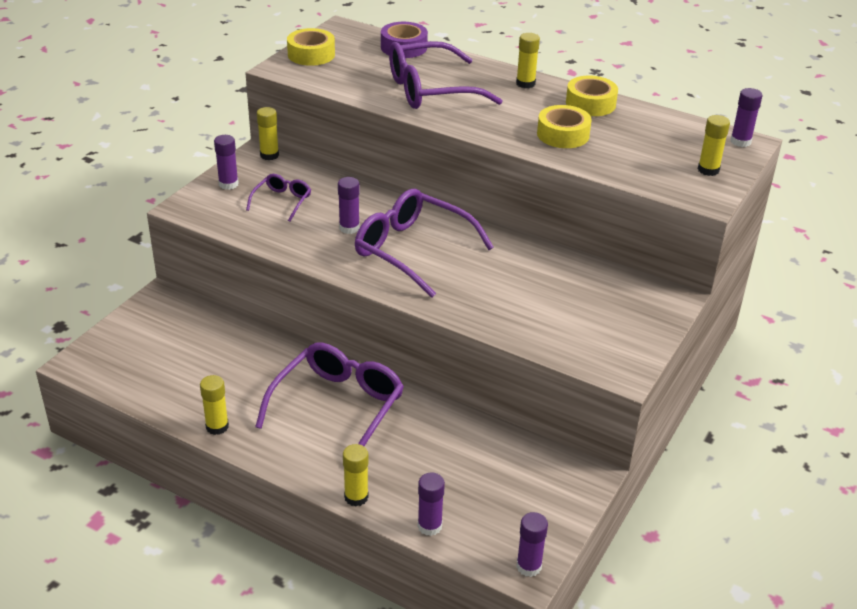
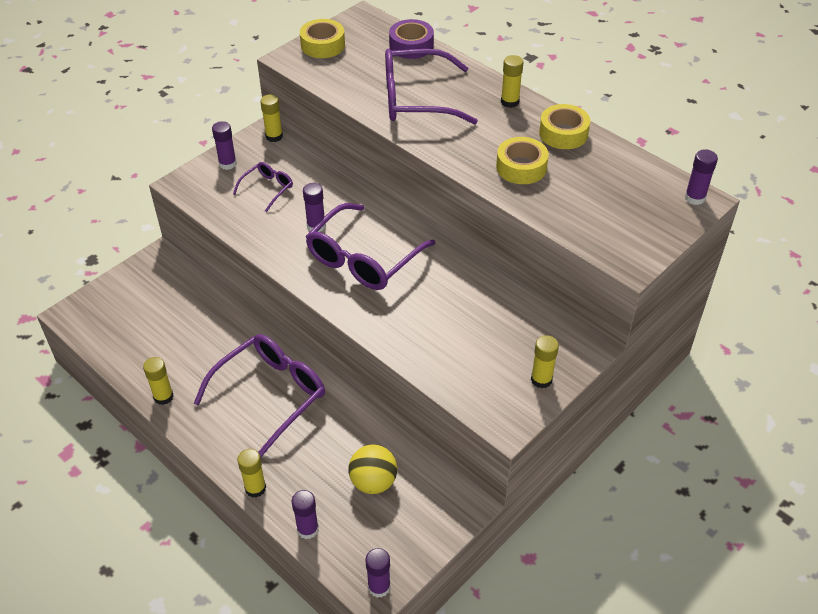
camera: 15 degrees right, 10 degrees up
purple glasses [355,189,494,298] -> purple glasses turned 105 degrees counterclockwise [305,203,436,290]
yellow glue stick [698,115,730,176] -> yellow glue stick moved to [531,335,559,388]
none -> yellow ball [348,444,397,494]

